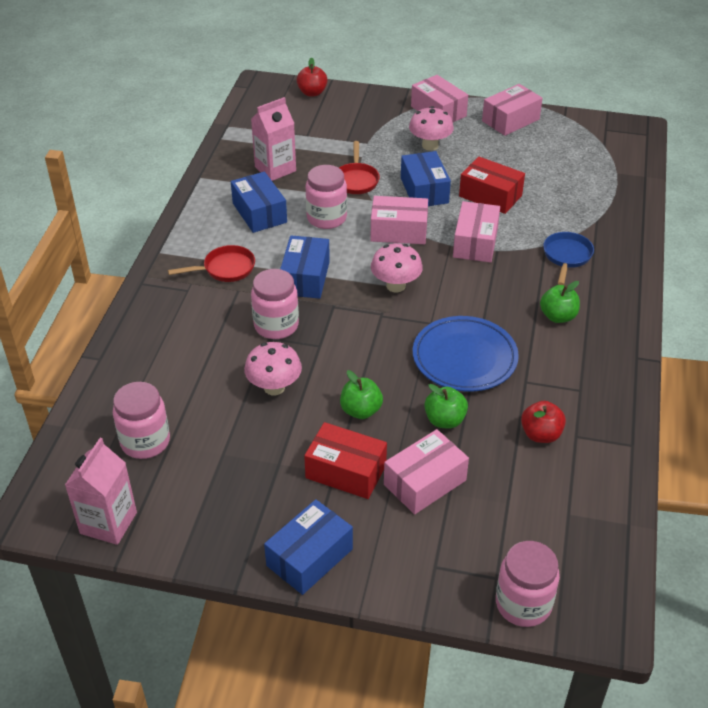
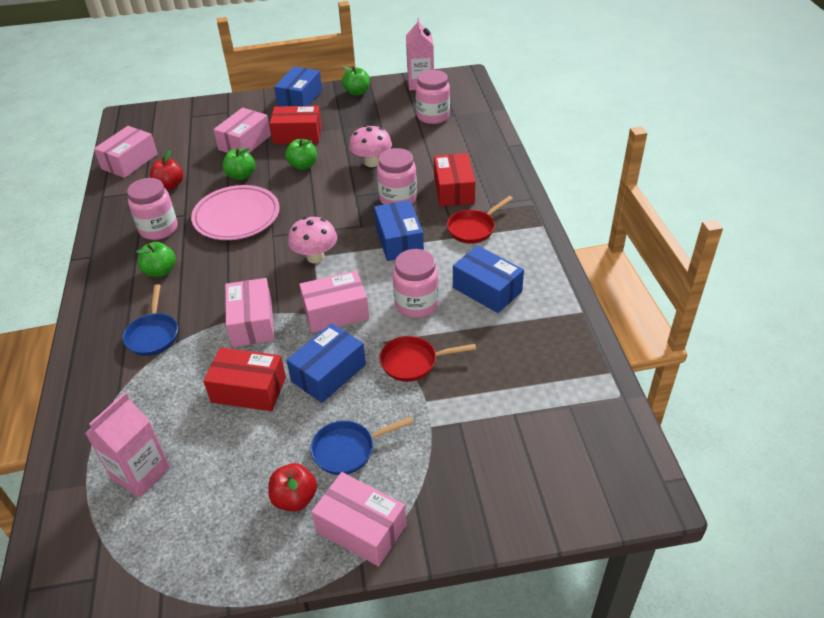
camera: 160 degrees right, 0 degrees up
pink carton [251,97,296,181] -> pink carton moved to [85,392,170,498]
red apple [297,58,328,96] -> red apple moved to [268,463,317,511]
red pan [339,141,380,194] -> red pan turned 75 degrees counterclockwise [380,336,476,382]
blue box [401,151,451,206] -> blue box turned 75 degrees clockwise [286,323,366,403]
pink mushroom [409,106,454,151] -> blue pan [311,417,414,475]
blue plate [413,316,519,392] -> pink plate [191,185,280,240]
pink box [482,84,543,136] -> pink box moved to [94,126,158,178]
pink jar [496,541,560,627] -> pink jar moved to [127,178,178,240]
none -> green apple [342,66,370,96]
none -> red box [434,153,475,207]

